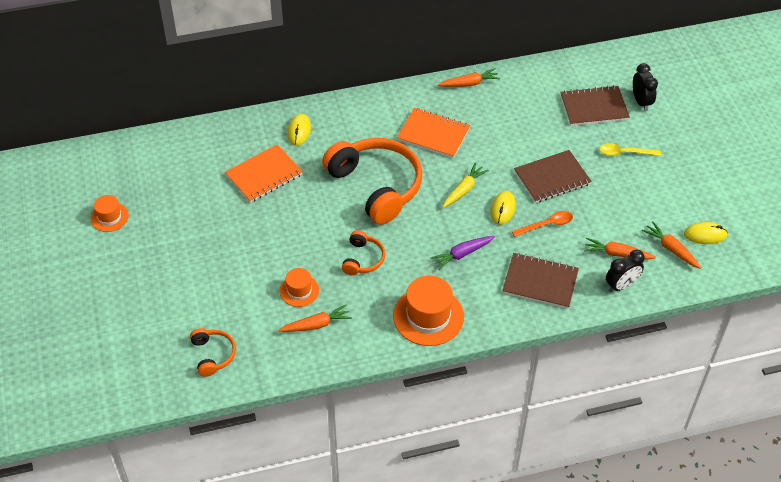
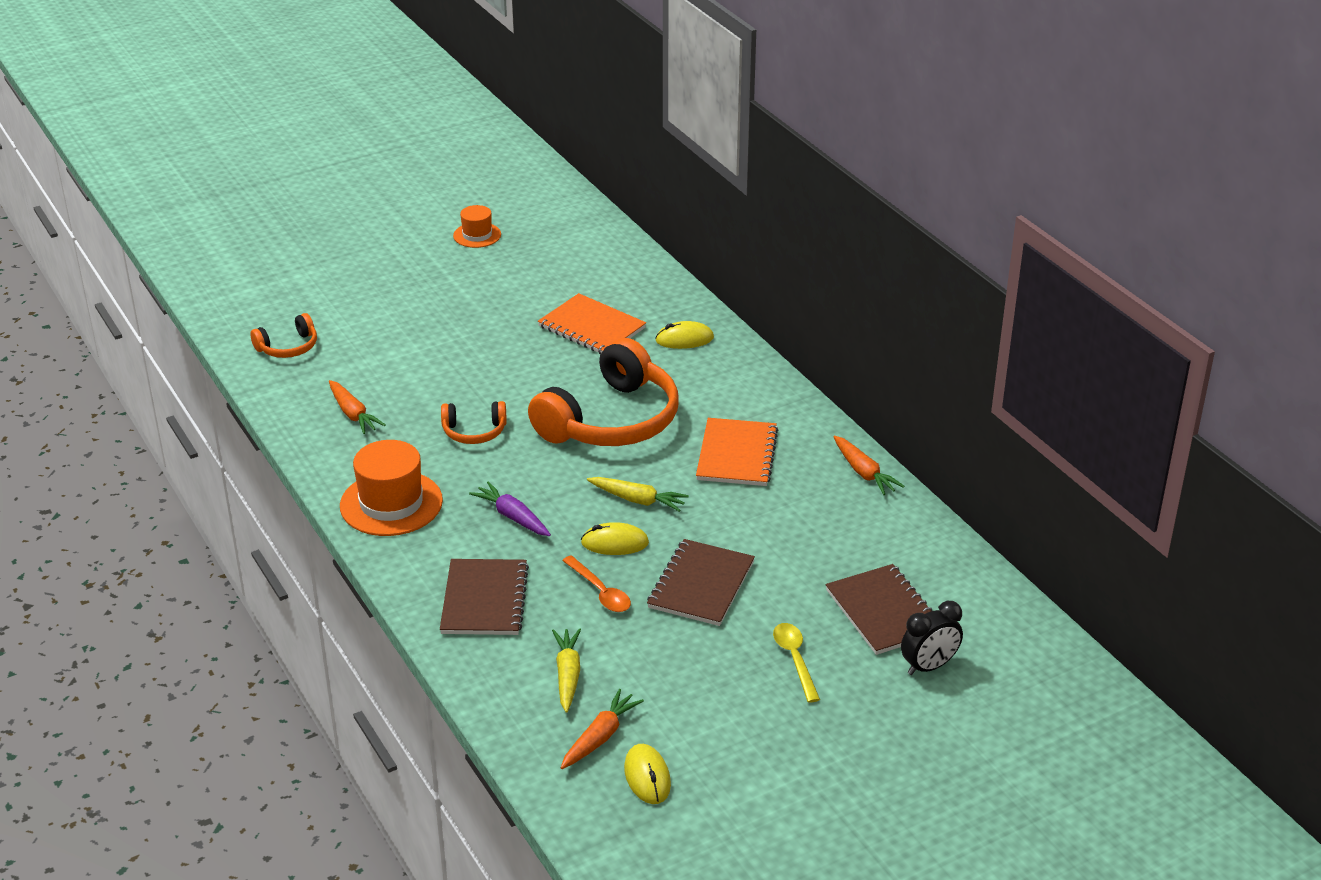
camera: 75 degrees right, 15 degrees down
orange hat [280,268,319,307] -> none
brown notebook [514,150,592,203] -> brown notebook turned 60 degrees clockwise [647,539,755,626]
orange carrot [584,238,656,260] -> yellow carrot [552,628,581,713]
black clock [606,250,645,292] -> none

